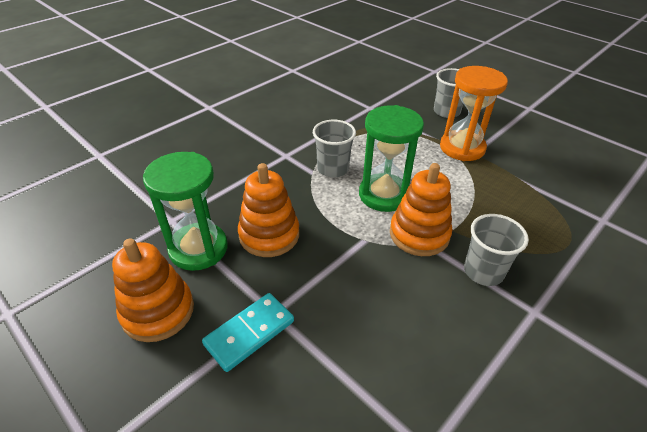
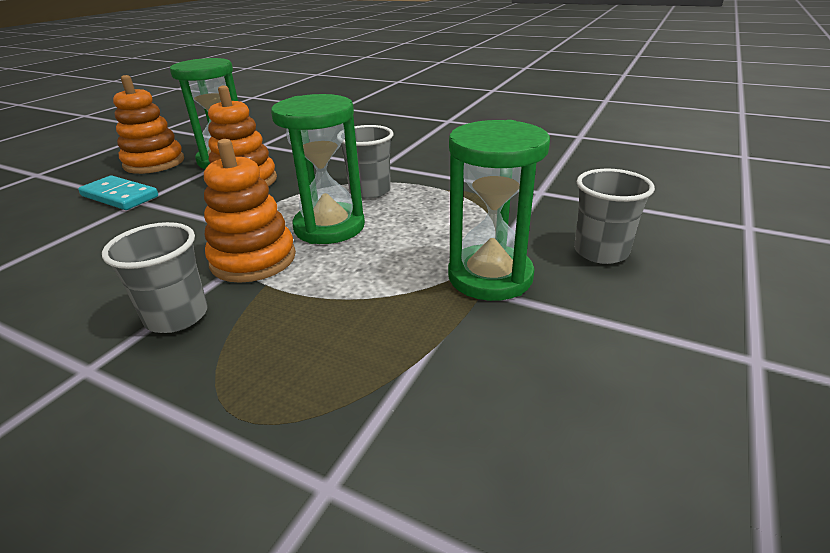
camera: 75 degrees right, 10 degrees down
orange hourglass [440,66,508,161] -> green hourglass [448,120,550,301]

